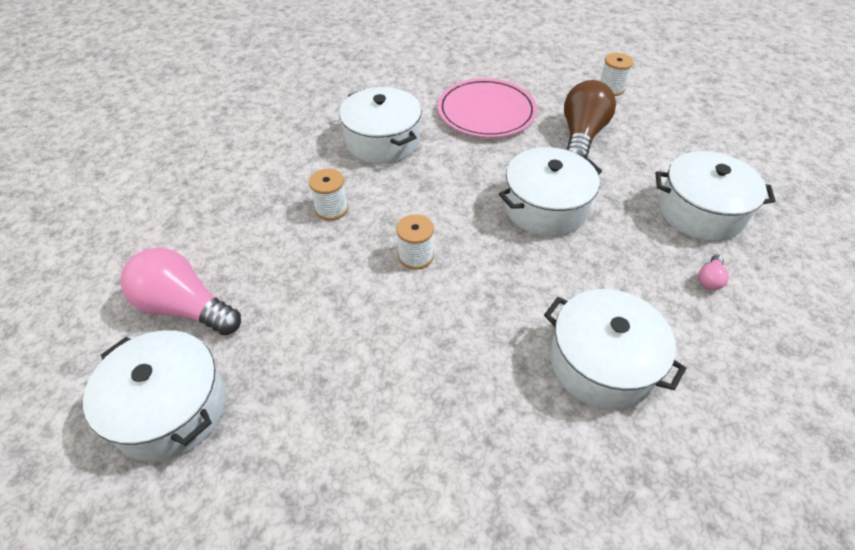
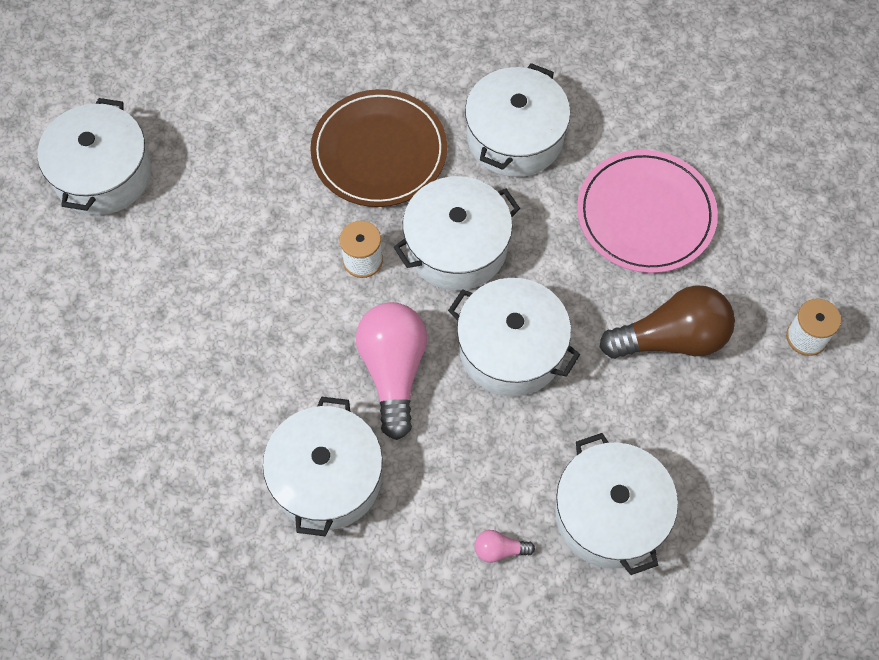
camera: 60 degrees right, 15 degrees up
pink light bulb [121,248,241,335] -> pink light bulb moved to [356,302,428,440]
white spool [309,169,348,221] -> brown plate [310,89,447,207]
none -> white pot [394,176,520,291]

